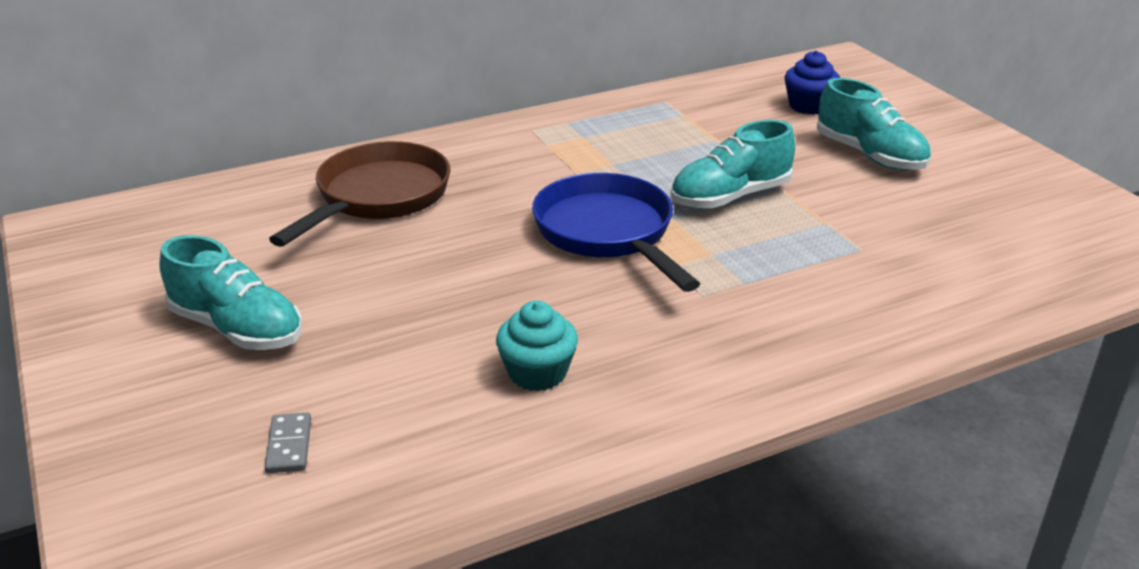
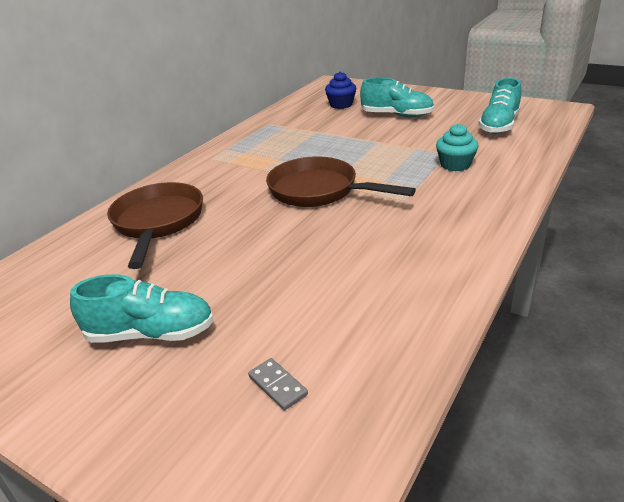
camera: 30 degrees left, 0 degrees up
turquoise cupcake [496,301,578,391] -> turquoise cupcake moved to [436,124,478,171]
blue pan [532,173,700,292] -> brown pan [266,156,416,207]
turquoise shoe [671,120,795,209] -> turquoise shoe moved to [478,78,521,134]

